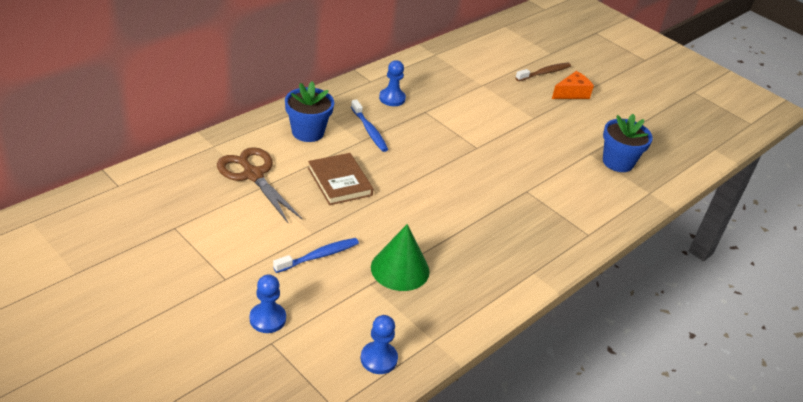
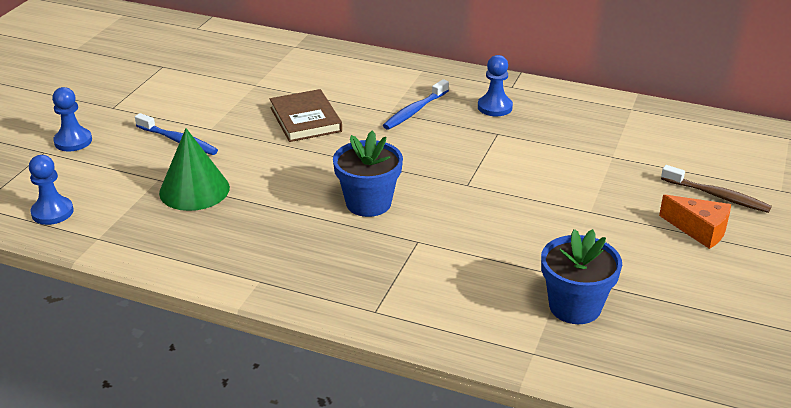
camera: 70 degrees right, 5 degrees down
brown scissors [217,147,302,223] -> none
blue flower pot [285,81,334,142] -> blue flower pot moved to [333,130,403,217]
brown book [308,153,373,205] -> brown book turned 60 degrees counterclockwise [270,89,342,142]

